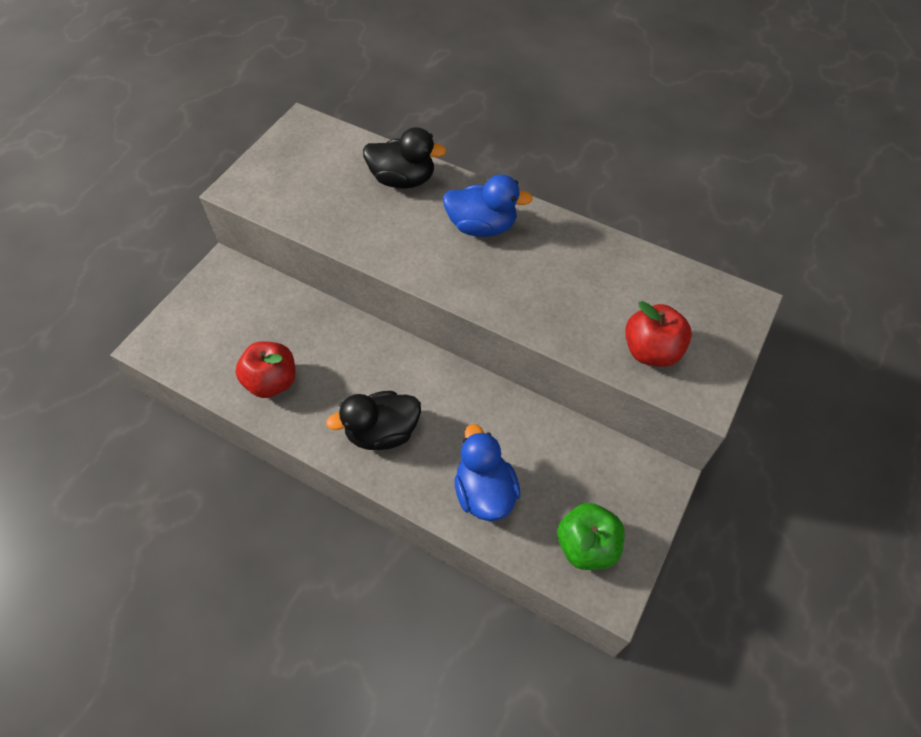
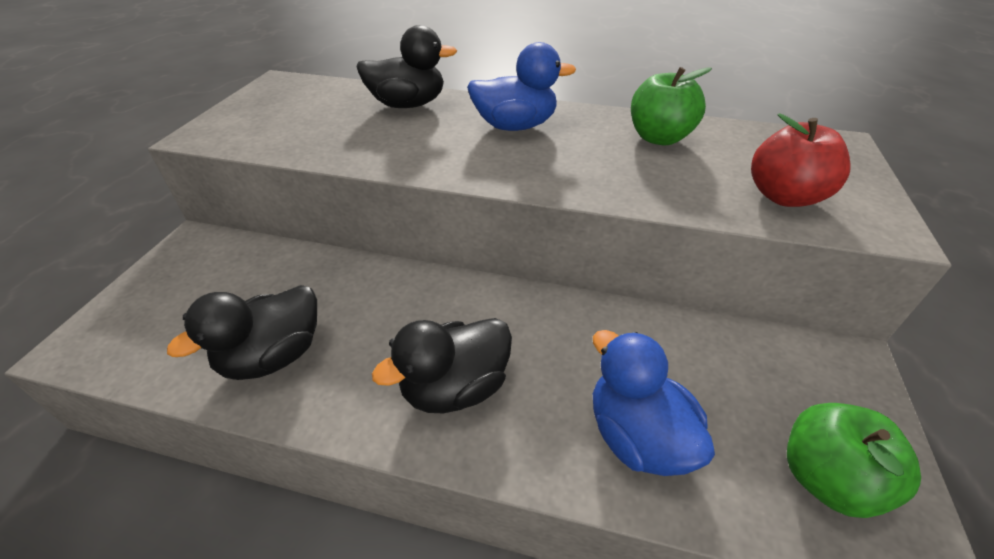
camera: 15 degrees left, 15 degrees down
red apple [235,341,296,398] -> black duck [167,285,317,380]
none -> green apple [631,67,712,145]

